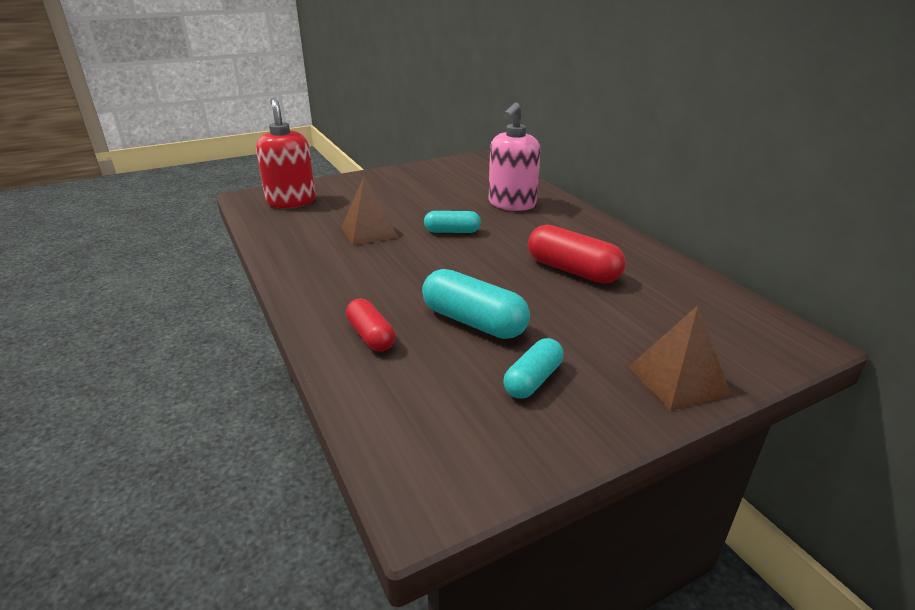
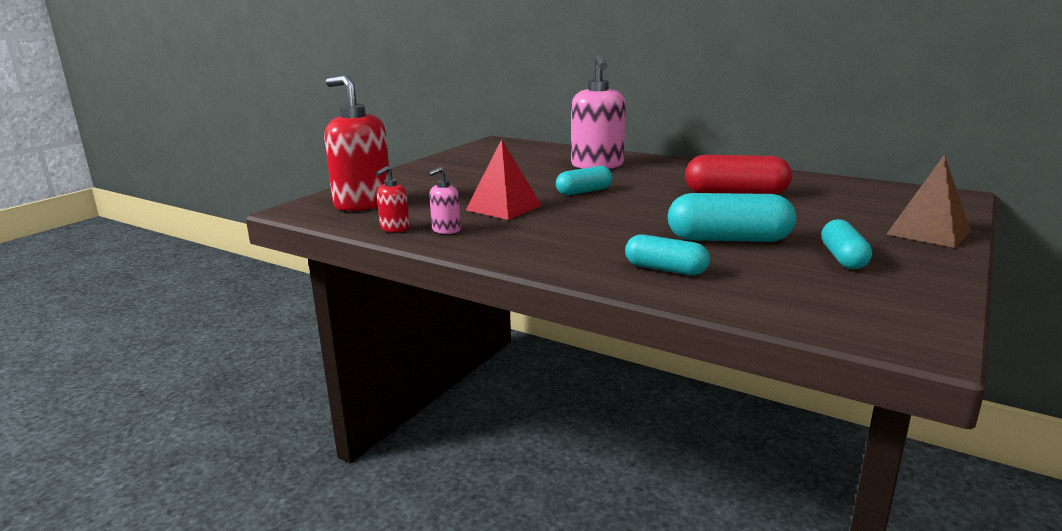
camera: 30 degrees left, 10 degrees down
brown pyramid [342,176,398,246] -> red pyramid [466,139,542,220]
red capsule [346,299,395,351] -> turquoise capsule [625,234,710,275]
none -> red soap dispenser [376,166,410,232]
none -> pink soap dispenser [428,167,461,234]

